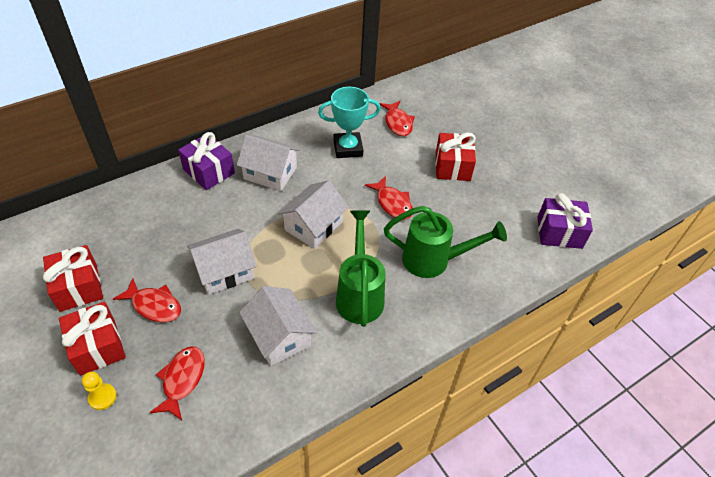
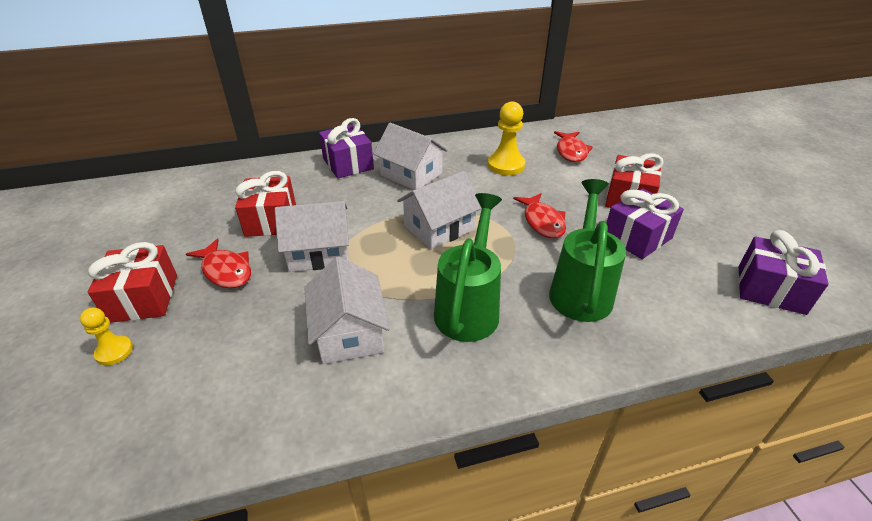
camera: 20 degrees right, 10 degrees down
red gift [43,245,103,312] -> red gift moved to [235,171,296,237]
red fish [150,347,205,420] -> none
turquoise trophy [318,87,381,158] -> yellow pawn [488,101,525,175]
green watering can [384,206,507,278] -> green watering can turned 105 degrees counterclockwise [549,179,626,322]
none -> purple gift [607,189,684,259]

